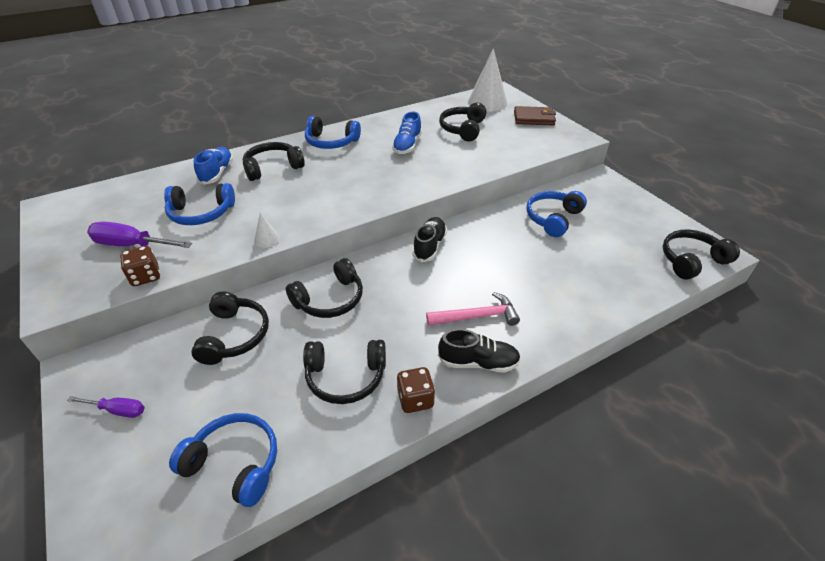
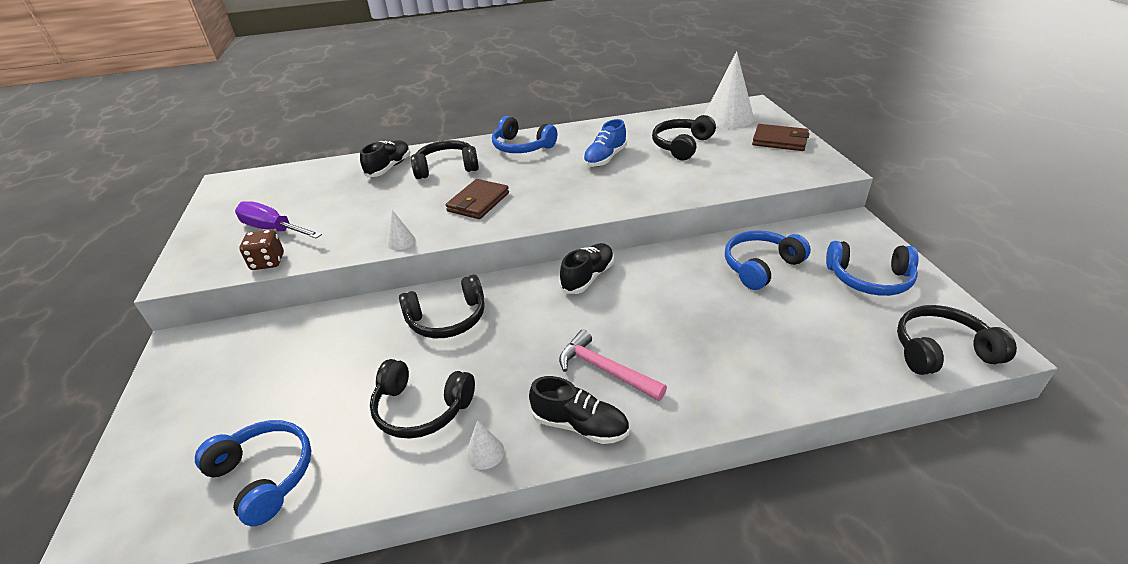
camera: 20 degrees right, 5 degrees down
purple screwdriver [67,396,145,418] -> none
blue headphones [164,183,235,225] -> blue headphones moved to [826,241,919,296]
black headphones [191,291,269,365] -> none
blue shoe [194,147,233,185] -> black shoe [360,140,411,177]
brown dice [397,367,435,413] -> white cone [466,420,504,470]
pink hammer [426,292,520,326] -> pink hammer turned 150 degrees counterclockwise [559,330,667,401]
none -> brown wallet [446,179,509,219]

